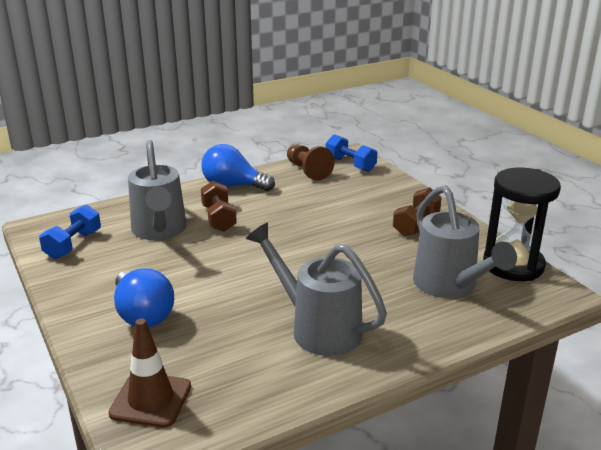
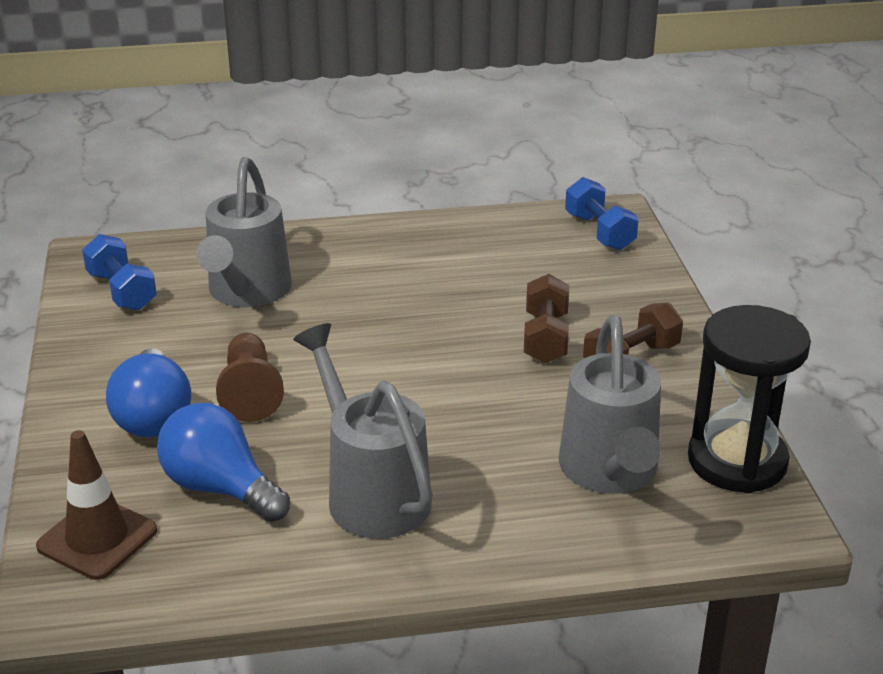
camera: 20 degrees right, 5 degrees up
blue dumbbell [39,204,101,259] -> blue dumbbell turned 75 degrees counterclockwise [82,234,157,310]
blue light bulb [201,144,275,191] -> blue light bulb moved to [157,403,290,522]
brown dumbbell [201,181,237,232] -> brown dumbbell moved to [524,274,569,363]
brown pawn [287,144,335,181] -> brown pawn moved to [216,333,284,422]

